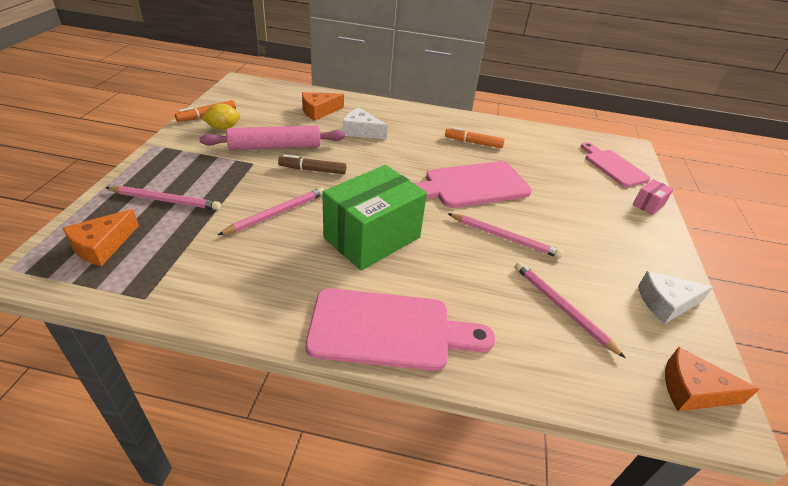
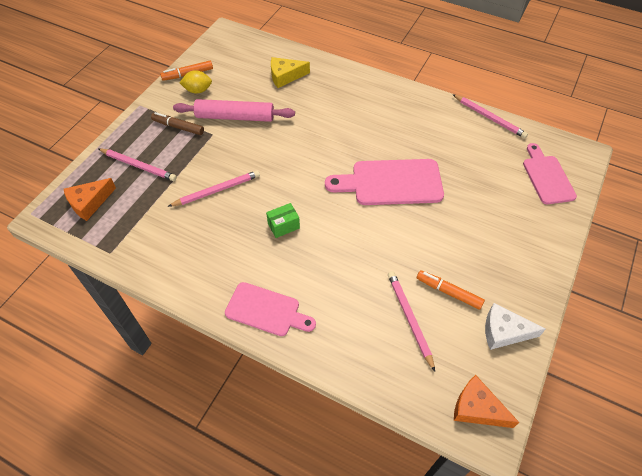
camera: 20 degrees right, 15 degrees up
brown marker [278,154,346,174] -> brown marker moved to [151,112,204,135]
orange cheese [302,92,344,121] -> yellow cheese [271,57,310,88]
pink cutting board [306,288,495,371] -> pink cutting board [225,282,316,336], size x0.67
green box [322,165,427,270] -> green box [266,203,300,238], size x0.42
white cheese [342,108,388,139] -> none
orange marker [445,127,505,148] -> orange marker moved to [417,270,485,310]
pink pencil [447,213,564,258] -> pink pencil moved to [452,94,528,138]
pink box [633,179,673,215] -> none

